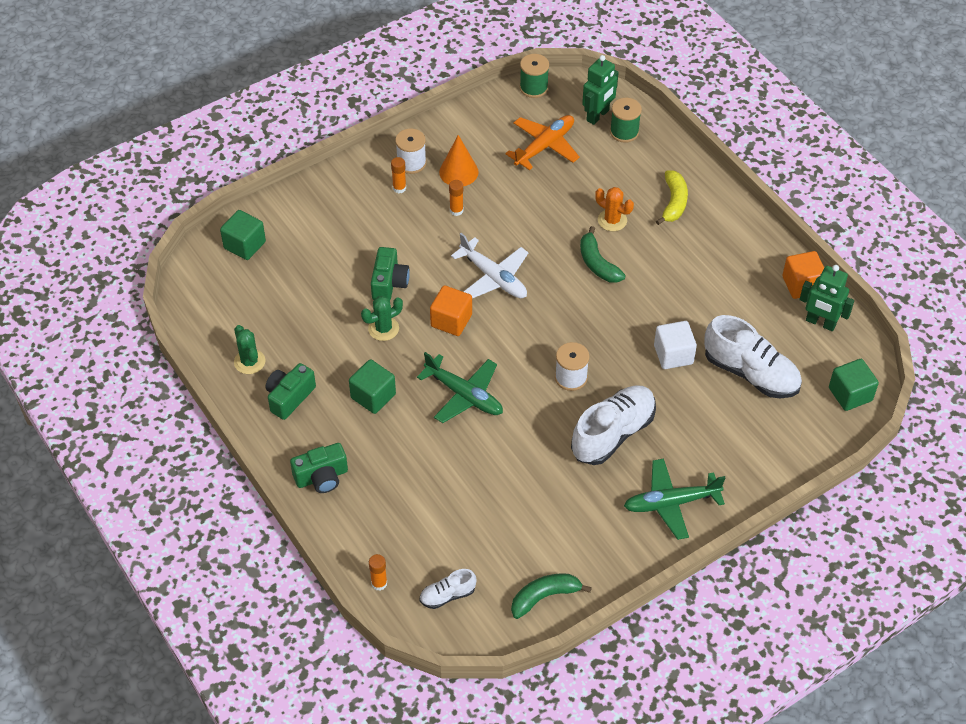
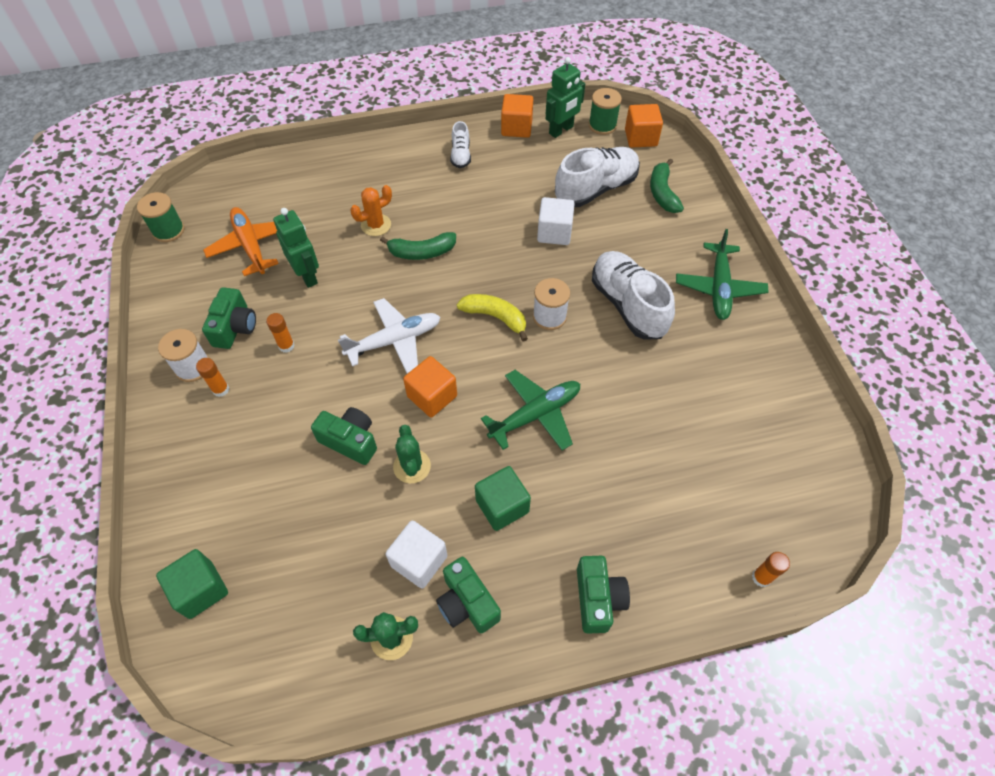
camera: 70 degrees left, 5 degrees up
white shoe [420,569,477,609] -> white shoe moved to [450,121,471,168]
orange cone [439,135,478,186] -> green camera [202,287,256,349]
green banana [511,573,592,619] -> green banana moved to [650,159,684,213]
green robot [582,55,619,125] -> green robot moved to [273,208,319,288]
green spool [610,98,642,143] -> green spool moved to [589,88,622,135]
yellow banana [656,170,688,225] -> yellow banana moved to [457,294,528,341]
green cube [829,359,879,411] -> orange cube [625,104,663,148]
none -> white cube [385,520,447,589]

